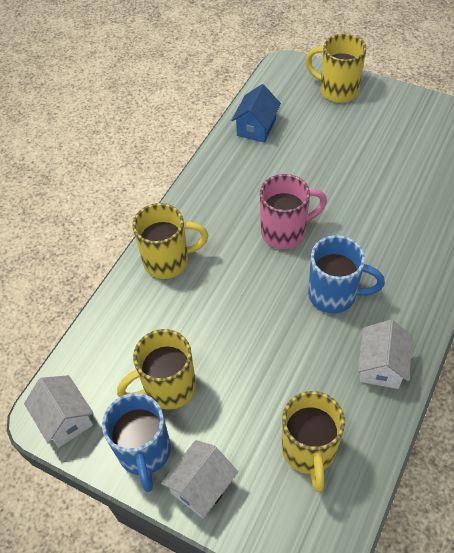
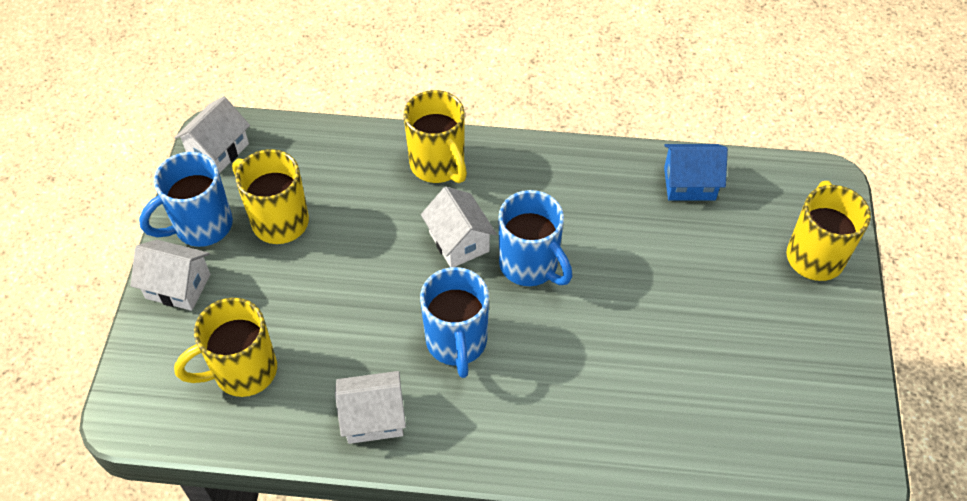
camera: 65 degrees right, 0 degrees up
pink mug [260,174,327,249] -> blue mug [499,190,572,286]
none -> white house [421,187,497,267]

